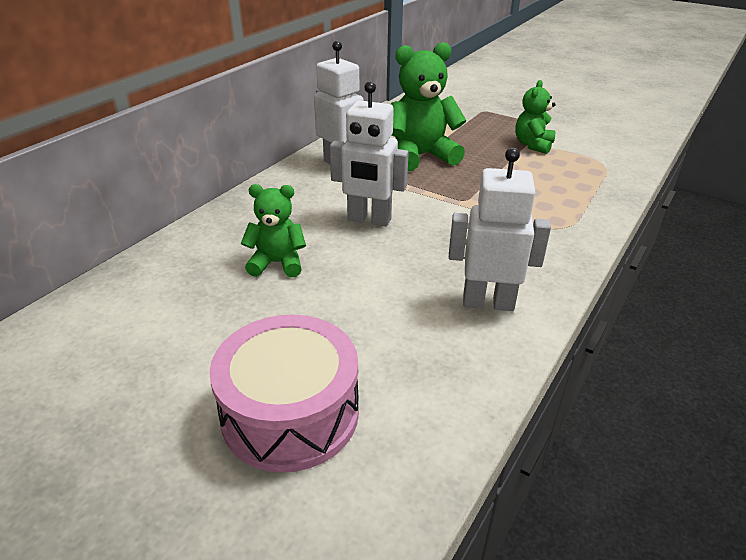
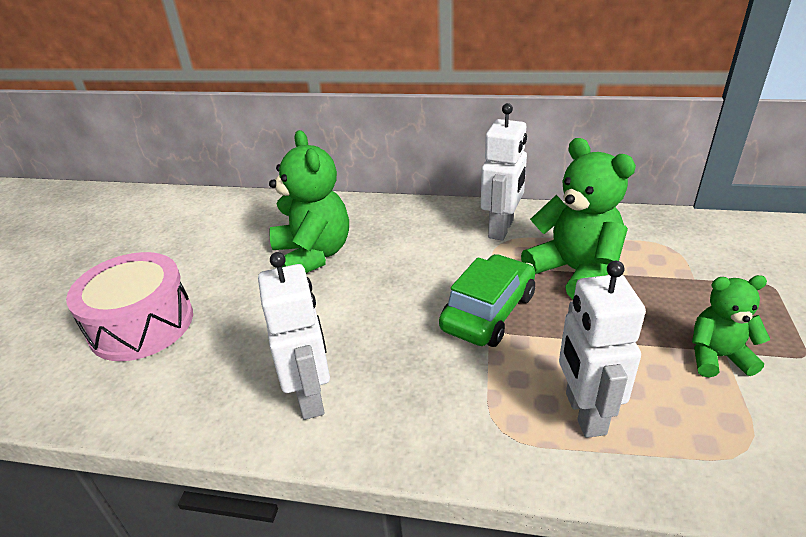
camera: 70 degrees right, 0 degrees up
green teddy bear [241,184,306,277] -> green teddy bear [269,130,349,273], size x1.67
white robot [330,81,409,226] -> white robot moved to [559,261,646,438]
none -> green car [439,254,535,347]

